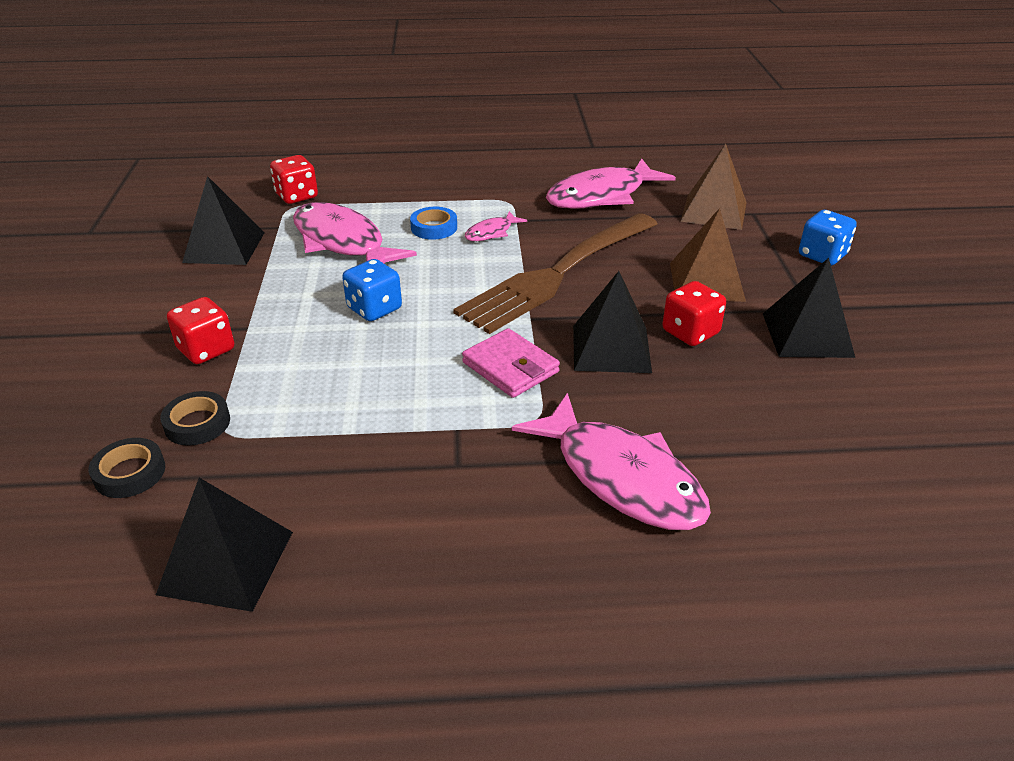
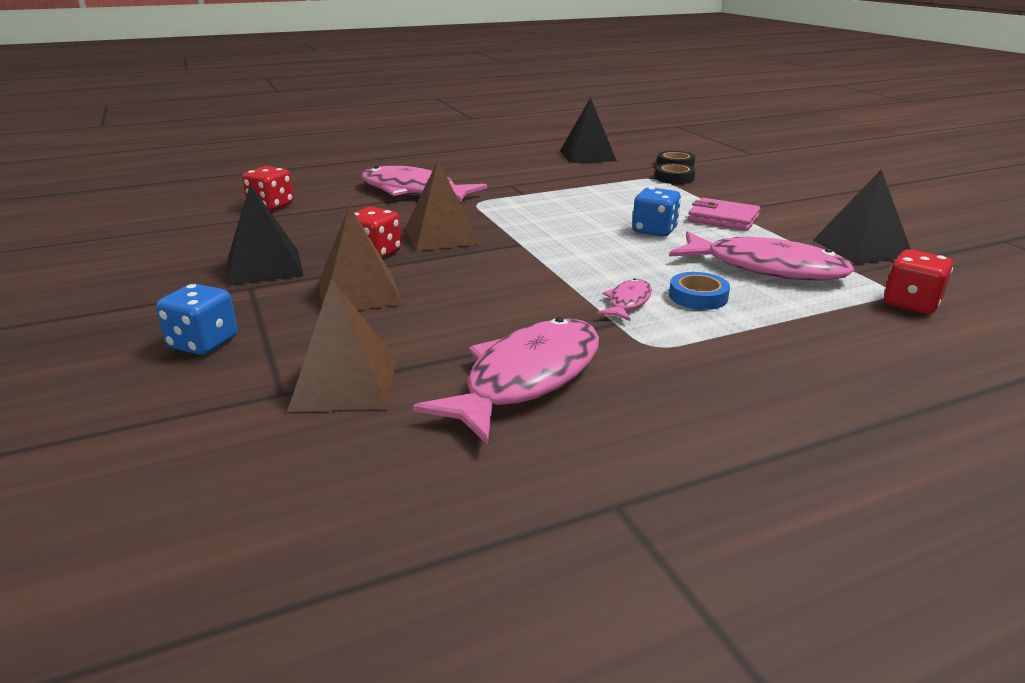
camera: 160 degrees right, 10 degrees down
red dice [167,297,234,364] -> red dice moved to [242,166,294,211]
brown fork [453,213,658,334] -> none
pink wallet [462,328,560,398] -> pink wallet moved to [688,198,761,231]
black pyramid [573,271,652,373] -> brown pyramid [405,161,480,251]

